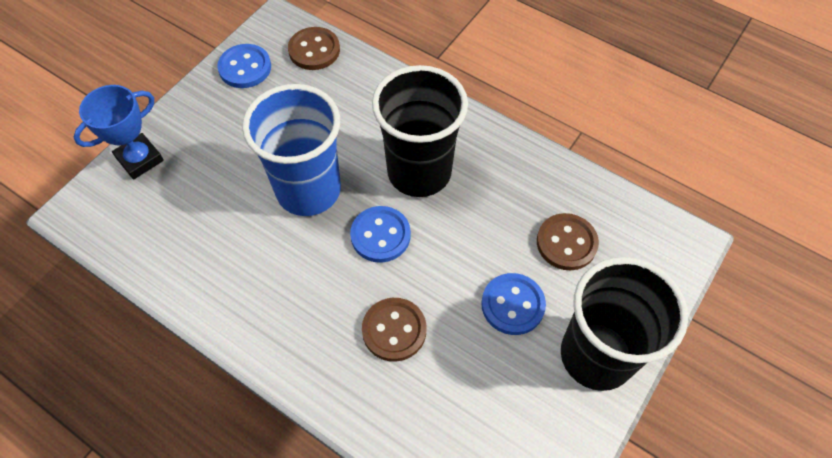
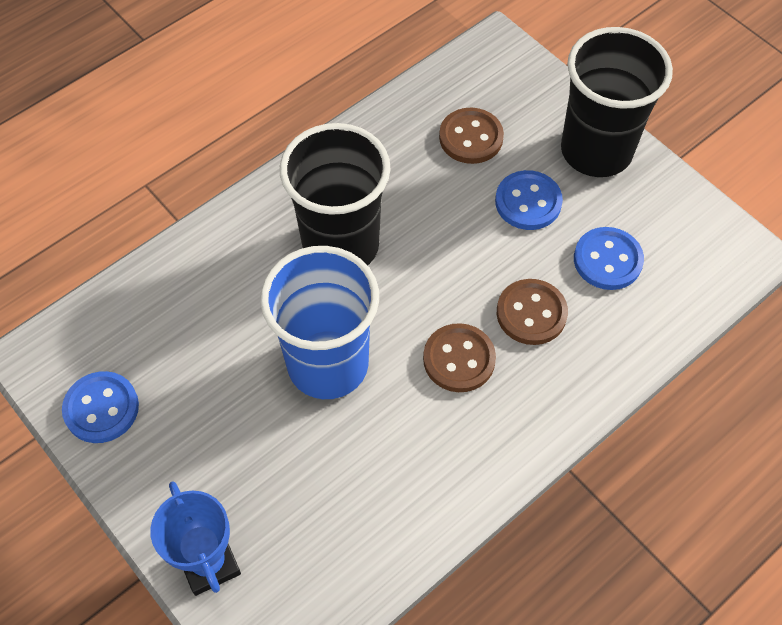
camera: 75 degrees left, 0 degrees up
brown button [288,27,340,70] -> brown button moved to [423,323,496,392]
blue button [350,206,411,263] -> blue button moved to [574,227,644,290]

